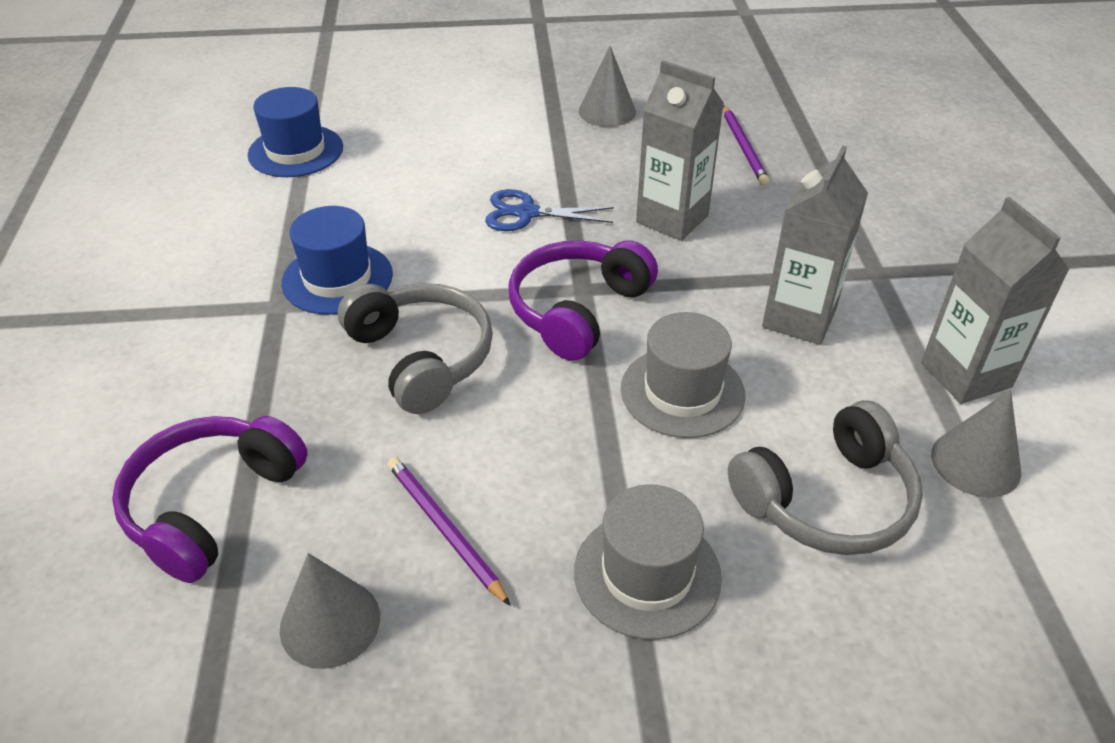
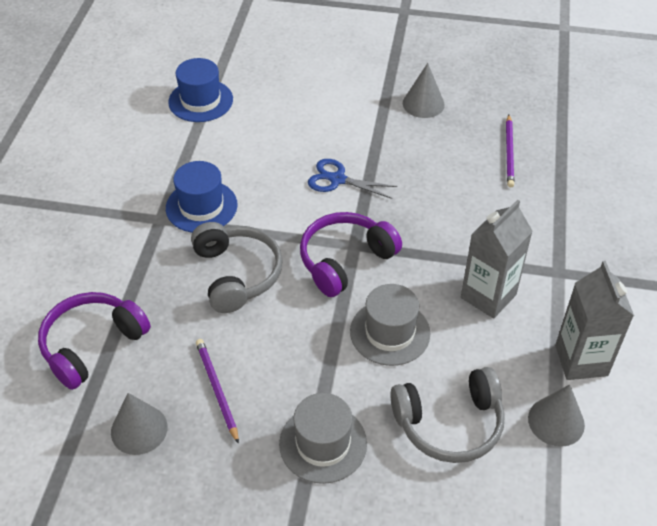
camera: 15 degrees right, 5 degrees up
grey carton [636,60,724,241] -> none

